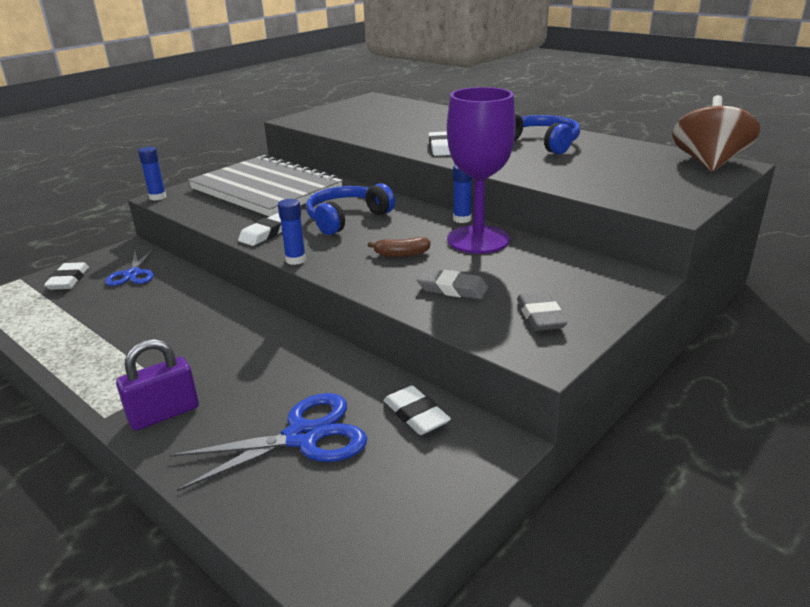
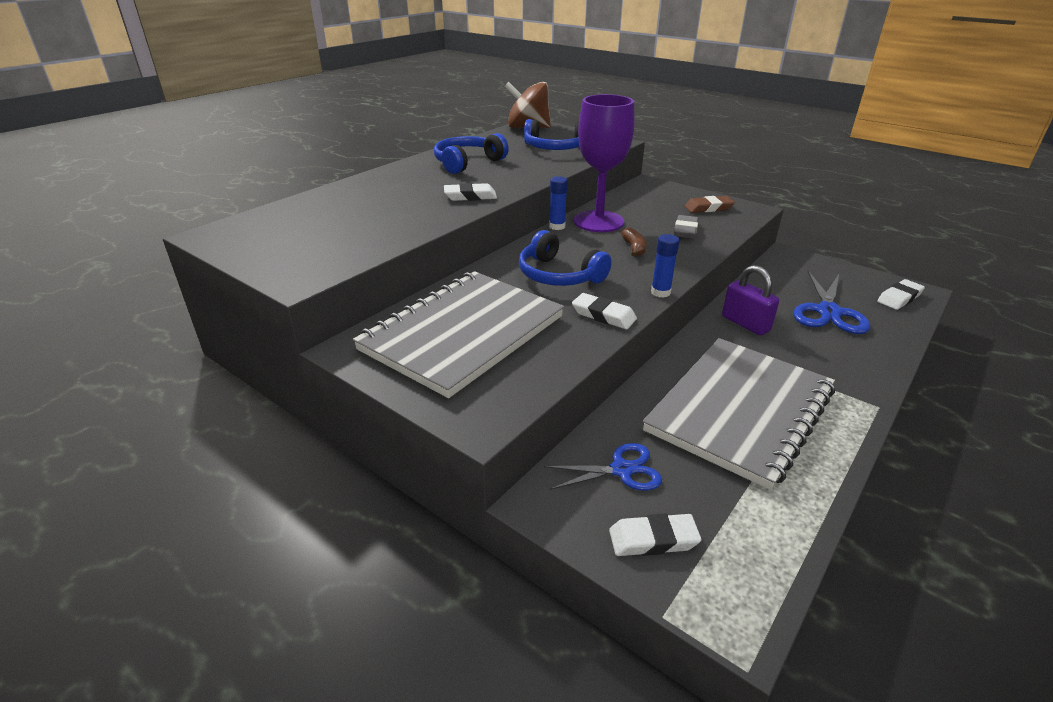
camera: 95 degrees left, 5 degrees up
purple padlock [116,339,199,431] -> purple padlock moved to [722,265,779,336]
blue glue stick [138,147,166,201] -> none
blue scissors [170,393,367,491] -> blue scissors turned 135 degrees counterclockwise [793,271,870,334]
white eraser [384,385,451,435] -> white eraser moved to [877,279,925,310]
grey eraser [517,291,567,331] -> brown eraser [684,196,735,213]
none -> blue headphones [524,119,579,150]
none -> grey notebook [643,338,835,490]

